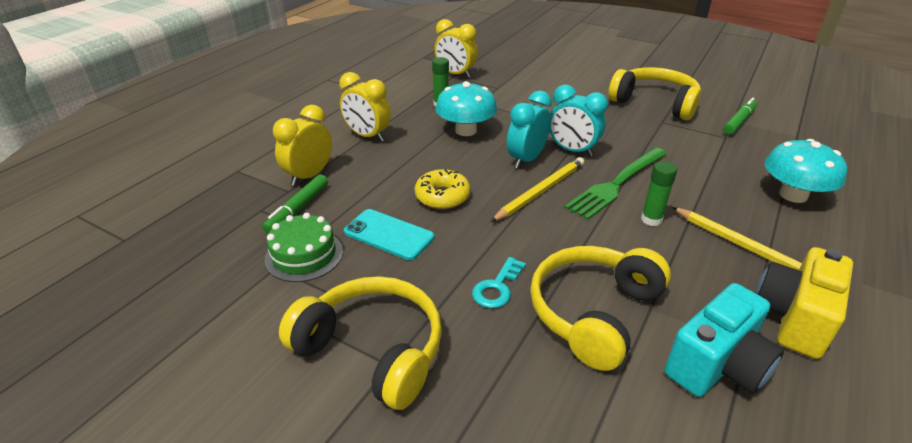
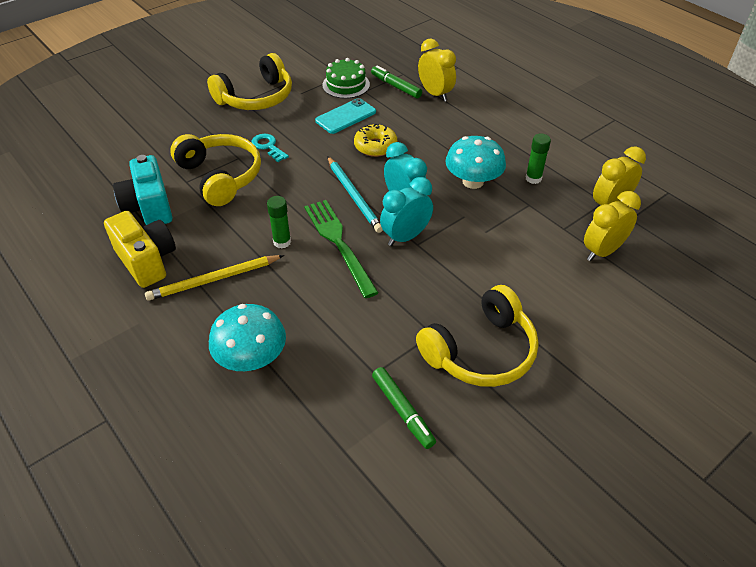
camera: 110 degrees right, 10 degrees up
yellow clock [339,72,391,142] -> yellow clock moved to [584,191,641,261]
yellow pencil [491,157,584,222] -> turquoise pencil [327,156,383,233]

